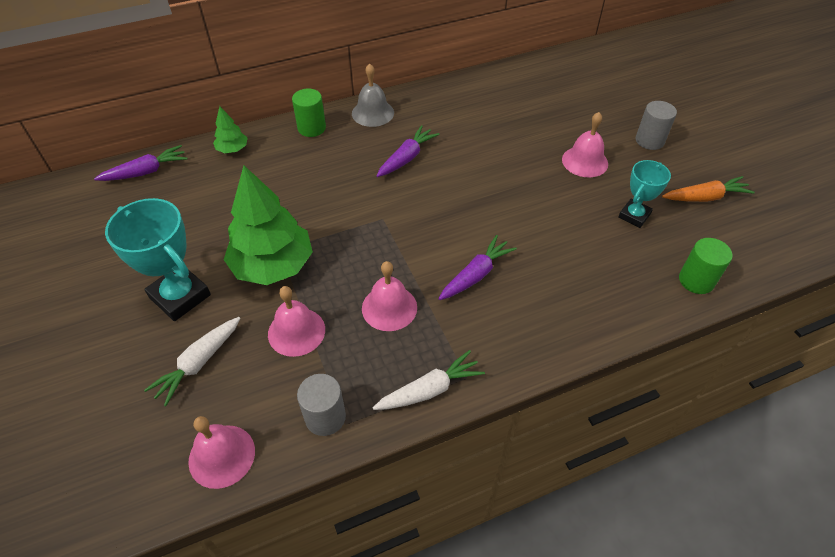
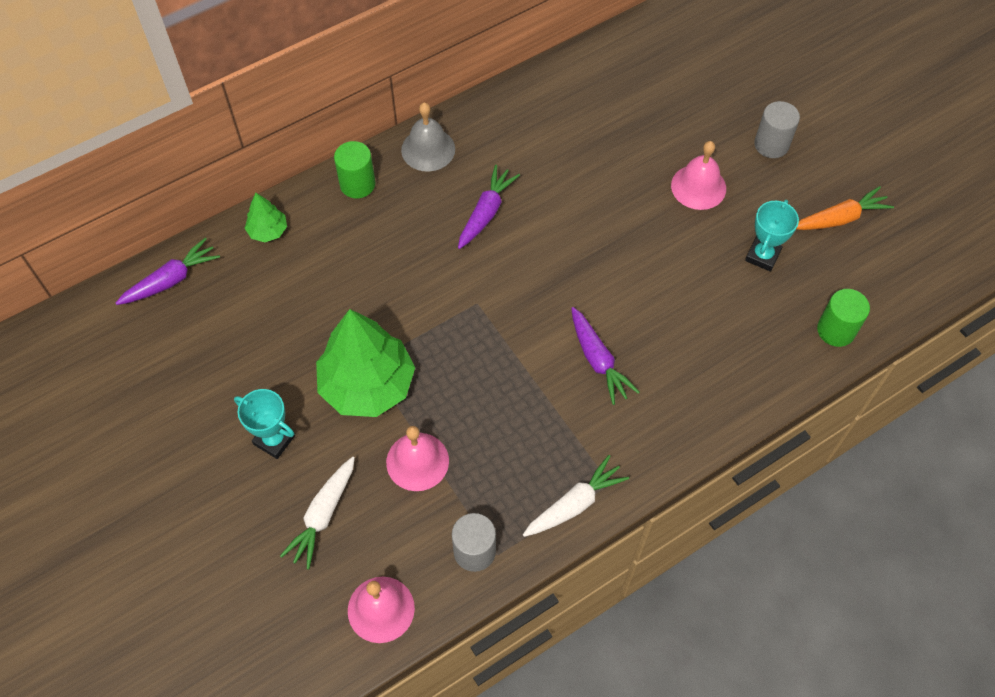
camera: 10 degrees left, 10 degrees up
turquoise trophy [105,198,211,321] -> turquoise trophy [234,389,295,459], size x0.61
pink bell [362,261,417,331] -> none
purple carrot [439,235,517,300] -> purple carrot turned 120 degrees clockwise [571,307,639,405]

